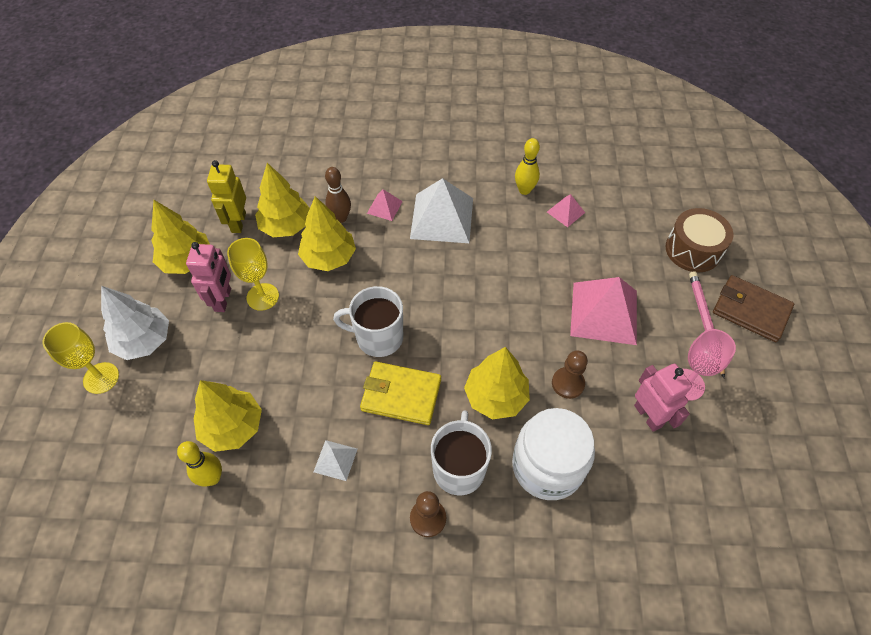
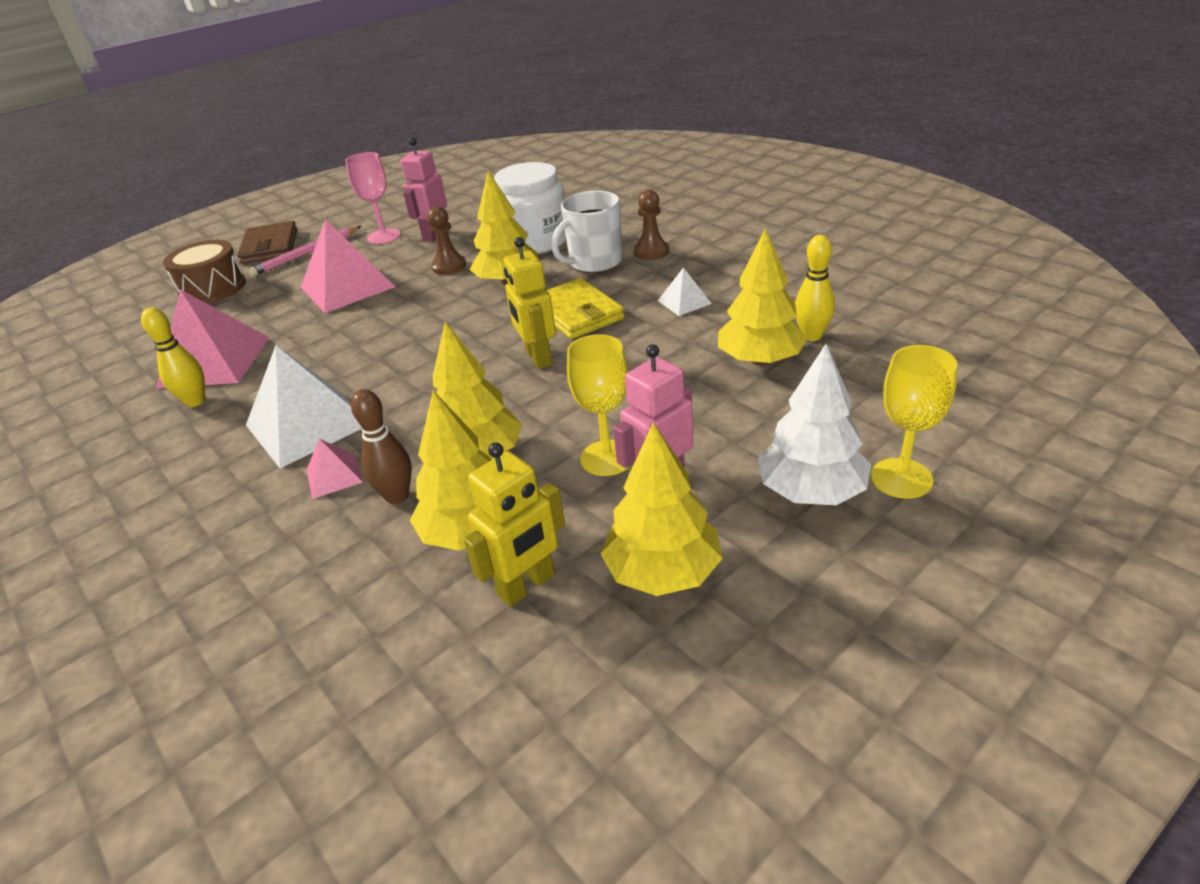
camera: 130 degrees left, 20 degrees down
white mug [333,286,403,357] -> yellow robot [504,237,556,369]
pink pyramid [547,194,585,227] -> pink pyramid [156,289,270,388], size x2.11

